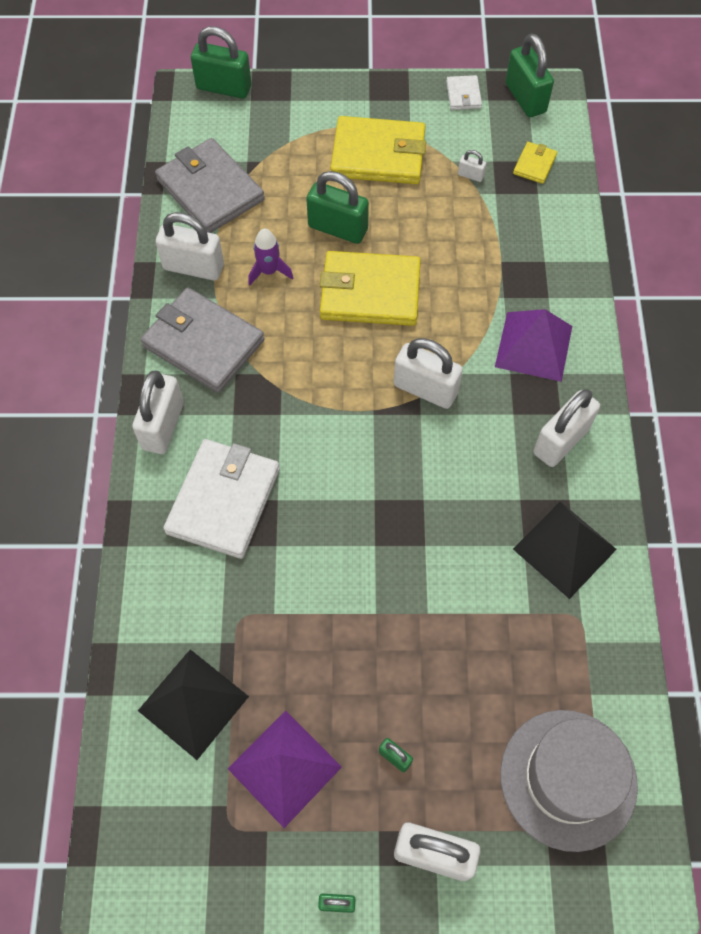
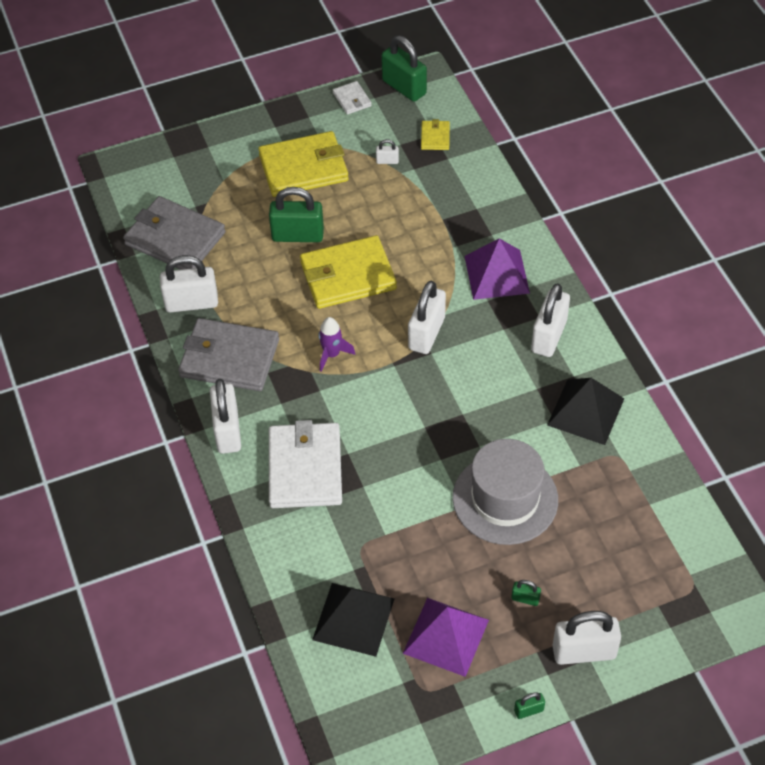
camera: 20 degrees left, 10 degrees down
green padlock [191,26,251,99] -> none
purple rocket [248,228,293,286] -> purple rocket moved to [319,317,355,372]
white padlock [393,338,463,409] -> white padlock turned 75 degrees counterclockwise [408,281,446,354]
grey hat [500,710,638,852] -> grey hat moved to [453,439,558,545]

